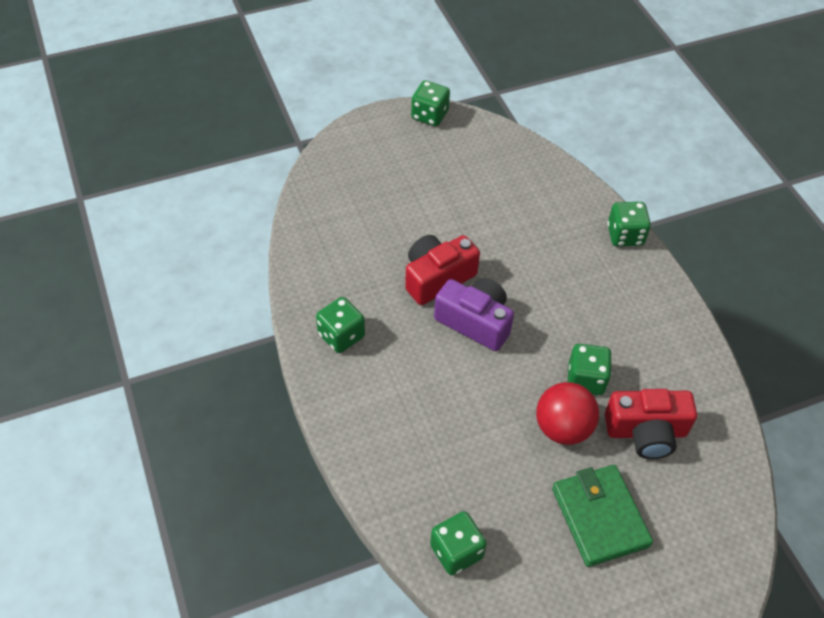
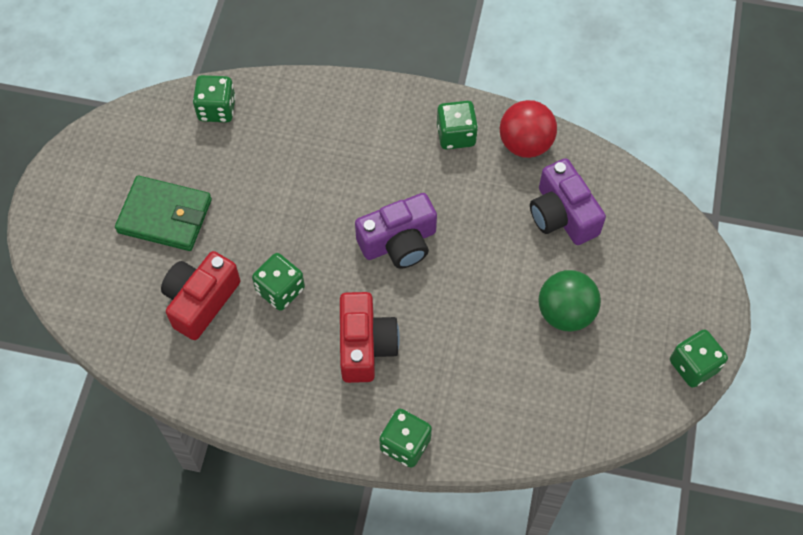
camera: 125 degrees right, 10 degrees up
red camera [405,235,480,305] -> red camera moved to [340,292,400,383]
red ball [536,382,599,445] -> red ball moved to [500,100,557,158]
none -> purple camera [530,158,606,245]
none -> green ball [539,270,601,331]

